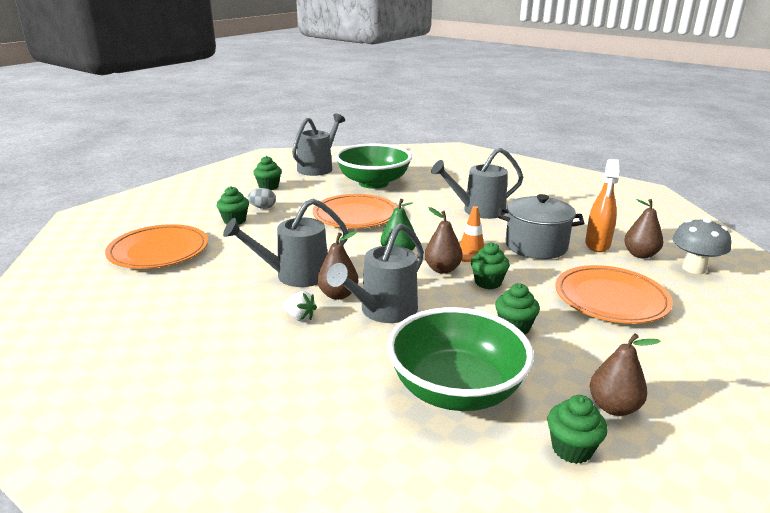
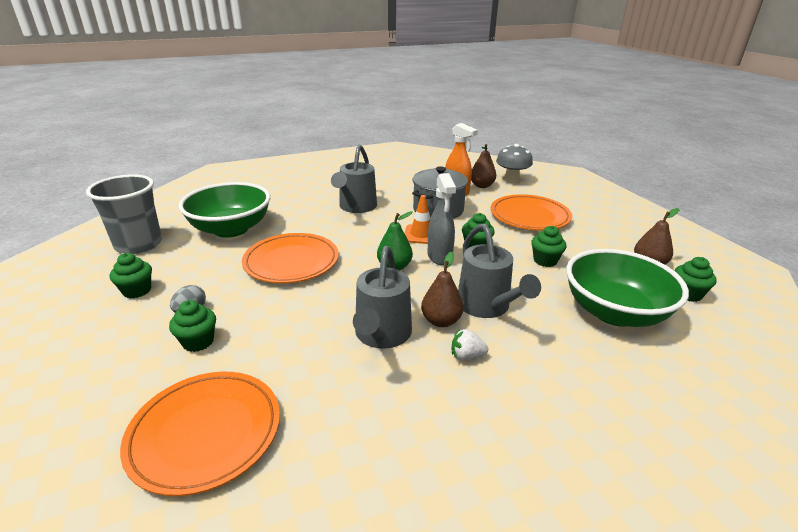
camera: 60 degrees left, 5 degrees up
white strawberry [283,291,317,321] -> white strawberry turned 150 degrees counterclockwise [452,328,488,361]
grey watering can [292,113,345,176] -> grey cup [86,174,162,254]
brown pear [424,207,463,274] -> grey spray bottle [428,173,456,265]

